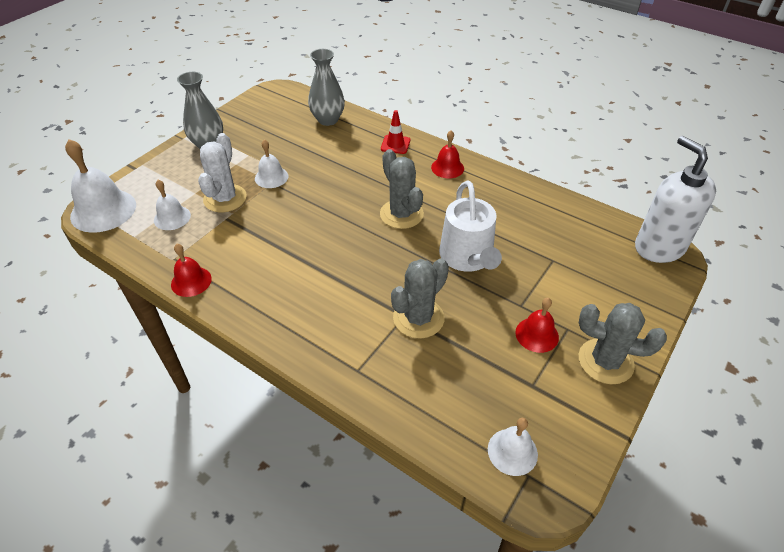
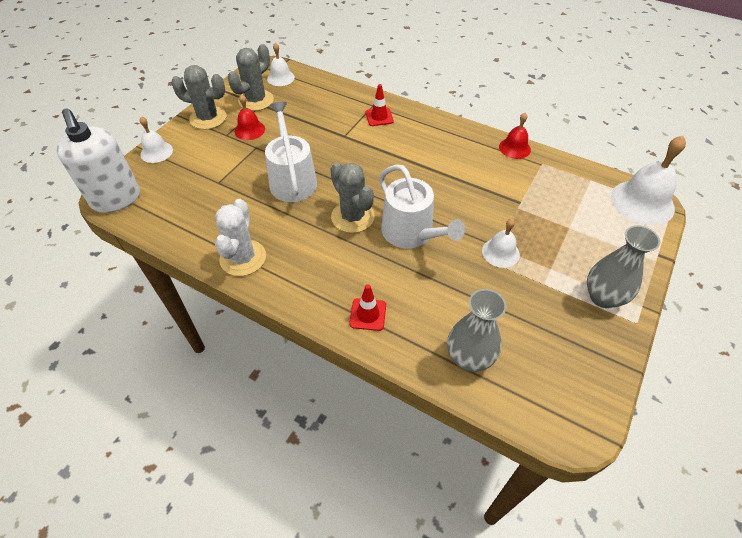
camera: 175 degrees right, 5 degrees up
white bell [154,180,191,230] -> white bell moved to [139,116,173,163]
white cactus [198,133,247,213] -> white cactus moved to [215,199,266,276]
grey cactus [391,258,449,339] -> grey cactus moved to [228,44,274,111]
red bell [431,130,464,178] -> none
none -> red traffic cone [365,84,394,126]
none -> white watering can [379,164,465,249]

